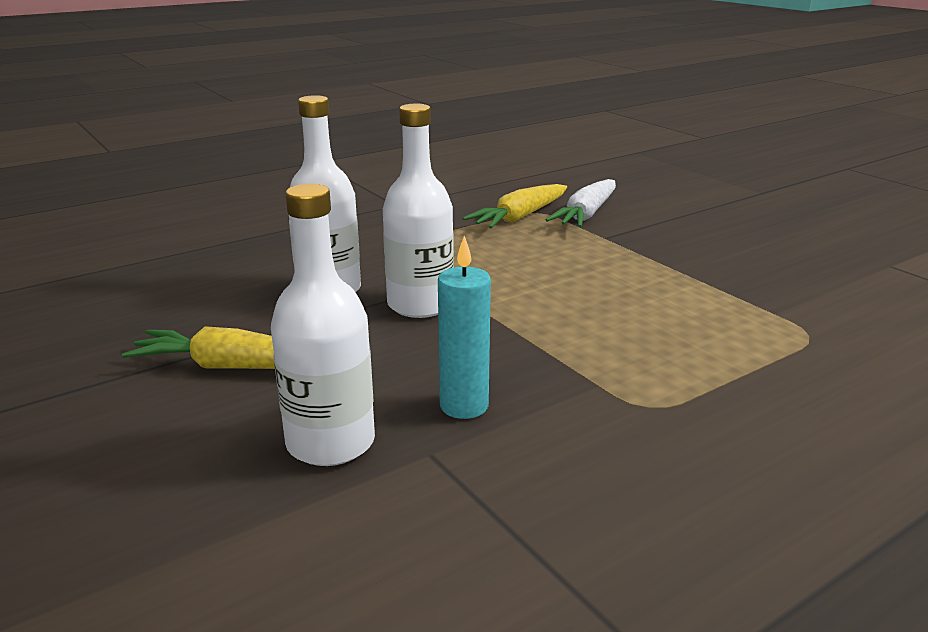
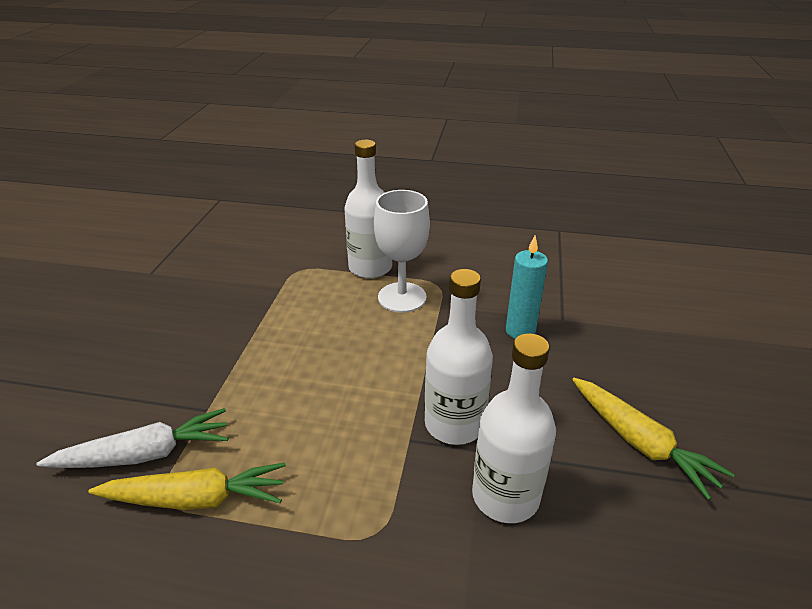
camera: 135 degrees left, 10 degrees up
white bottle [271,184,375,466] -> white bottle moved to [344,140,392,279]
none -> white goblet [374,190,430,313]

